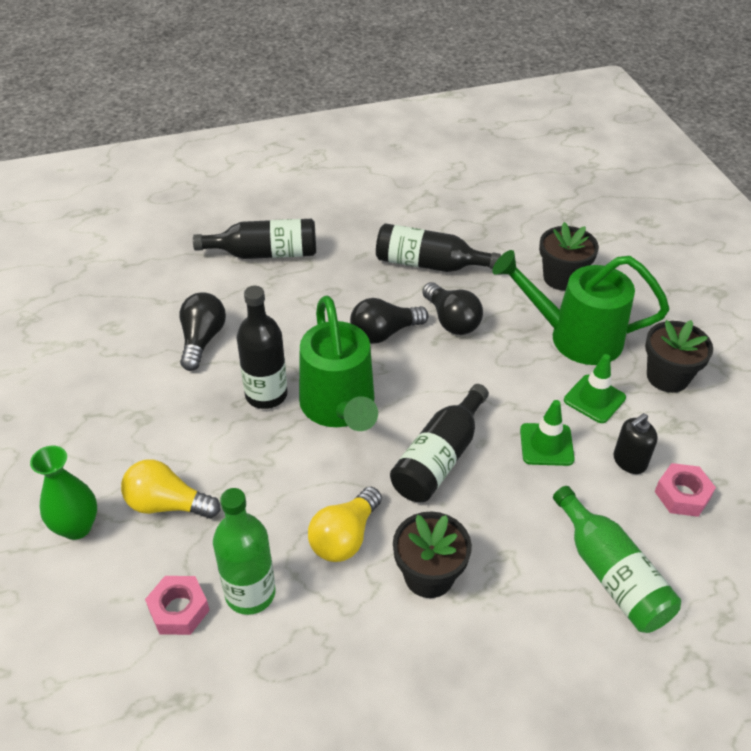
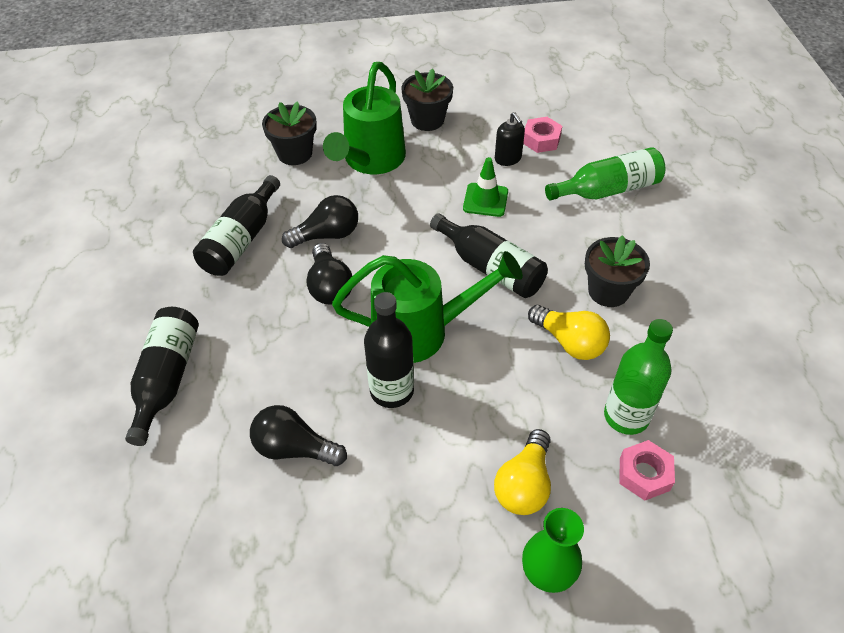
camera: 80 degrees left, 5 degrees up
green traffic cone [564,354,626,423] -> none

